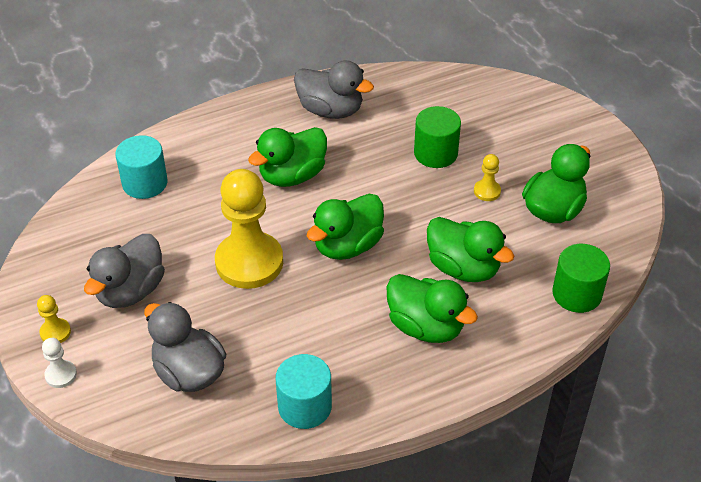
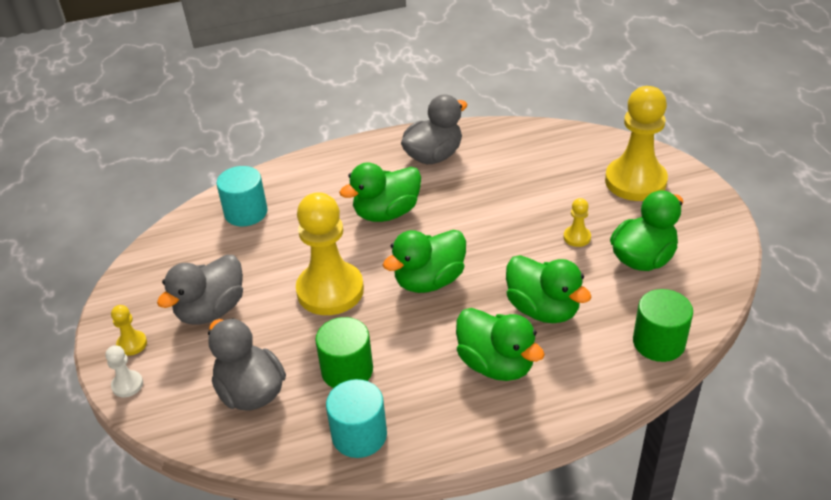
camera: 10 degrees right, 5 degrees down
grey duck [294,60,374,119] -> grey duck turned 75 degrees counterclockwise [401,95,467,164]
green cylinder [414,106,461,168] -> green cylinder moved to [315,317,373,388]
none -> yellow pawn [605,86,668,201]

